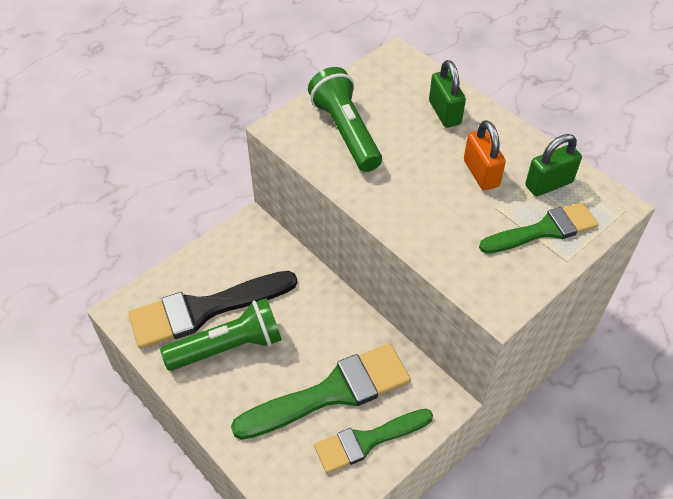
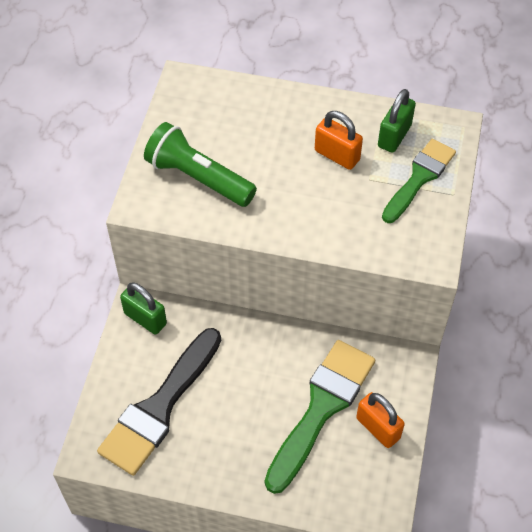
camera: 35 degrees left, 5 degrees up
green flashlight [160,298,282,371] -> none
green brush [314,409,433,473] -> orange padlock [356,392,405,448]
green padlock [429,60,466,128] -> green padlock moved to [120,282,167,335]

